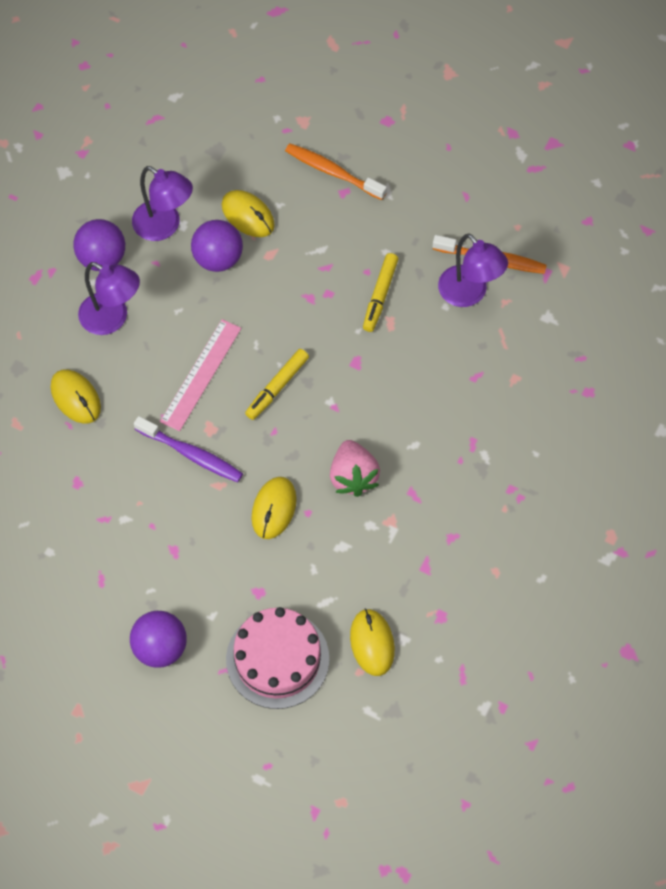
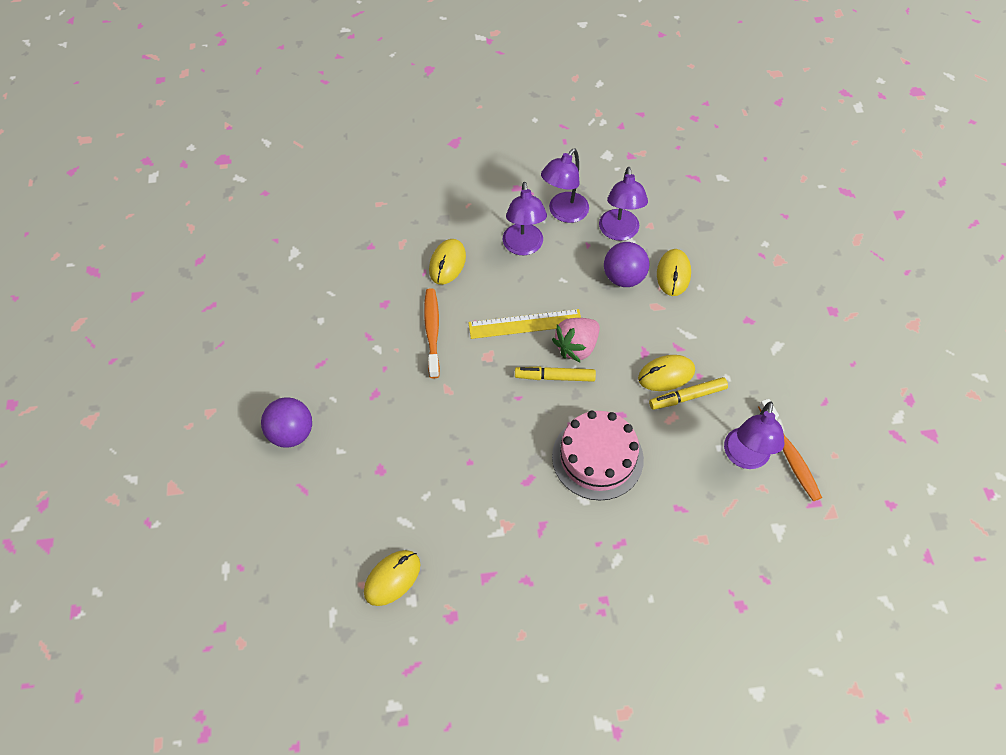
camera: 55 degrees right, 5 degrees down
purple ball [73,219,125,271] -> purple lamp [541,148,589,223]
purple toothbrush [134,416,243,482] -> none
pink ruler [160,319,241,431] -> yellow ruler [468,309,581,339]
pink cake [226,607,329,709] -> pink cake moved to [552,411,644,501]
yellow mouse [251,477,297,539] -> yellow mouse moved to [638,355,695,391]
orange toothbrush [285,143,387,200] -> orange toothbrush moved to [424,288,440,378]
pink strawberry [330,440,380,497] -> pink strawberry moved to [552,318,600,363]

